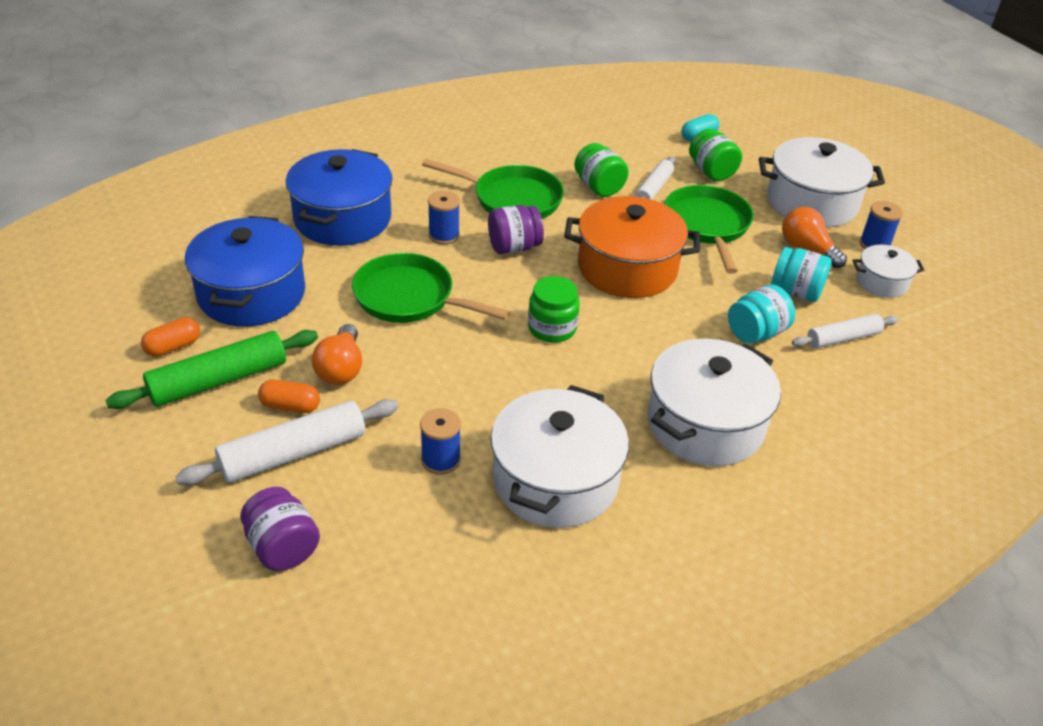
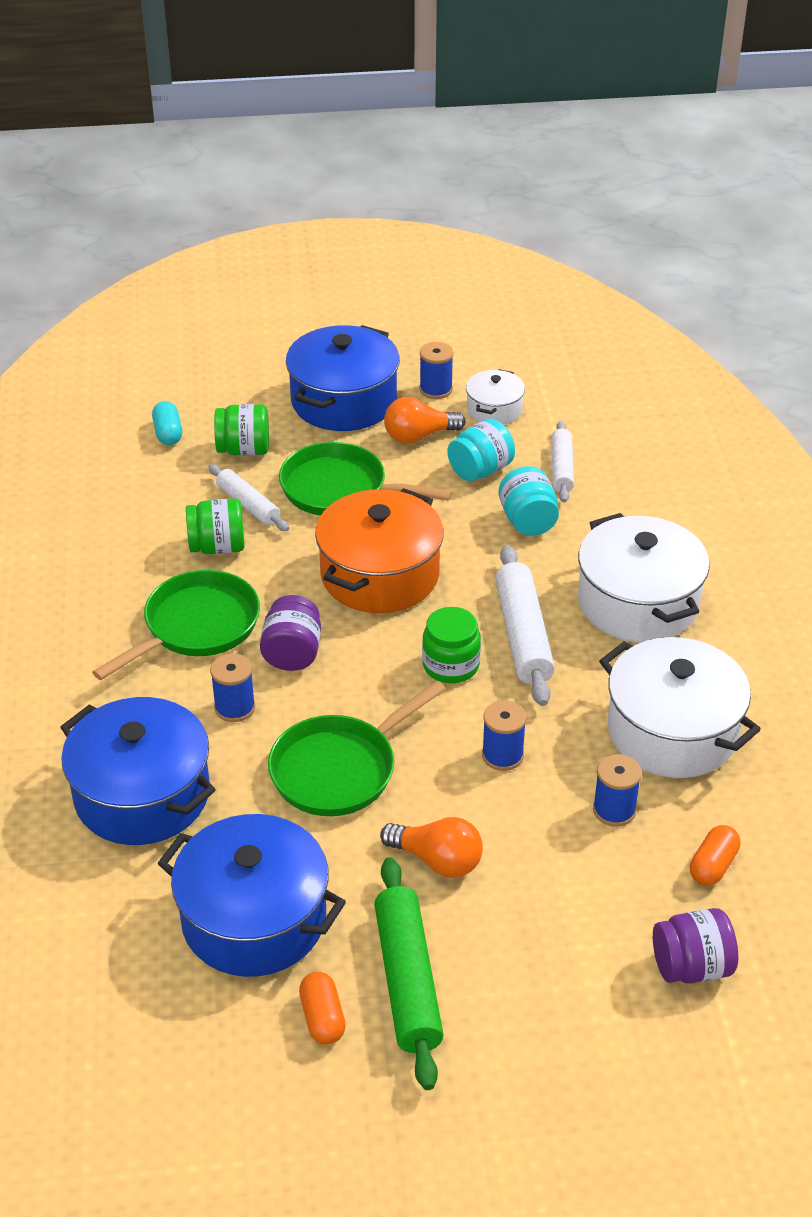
camera: 65 degrees left, 0 degrees up
white rolling pin [175,399,399,486] -> white rolling pin moved to [495,545,555,706]
orange capsule [258,380,320,413] -> orange capsule moved to [690,825,741,886]
white pot [759,137,885,228] -> blue pot [286,325,400,431]
none -> blue spool [482,700,526,771]

